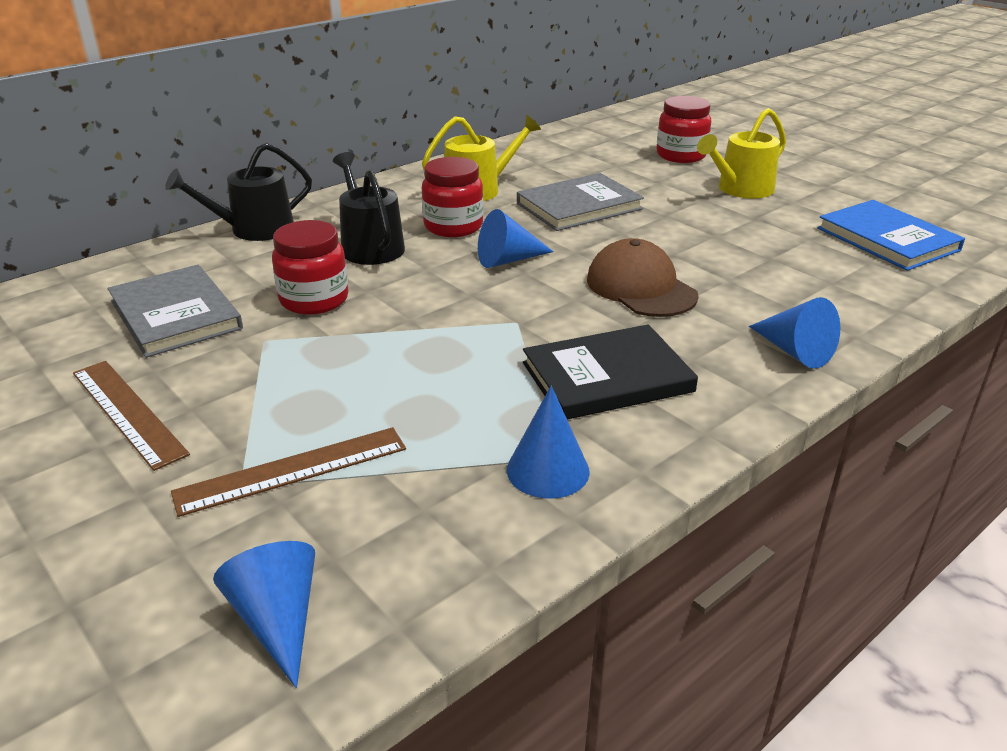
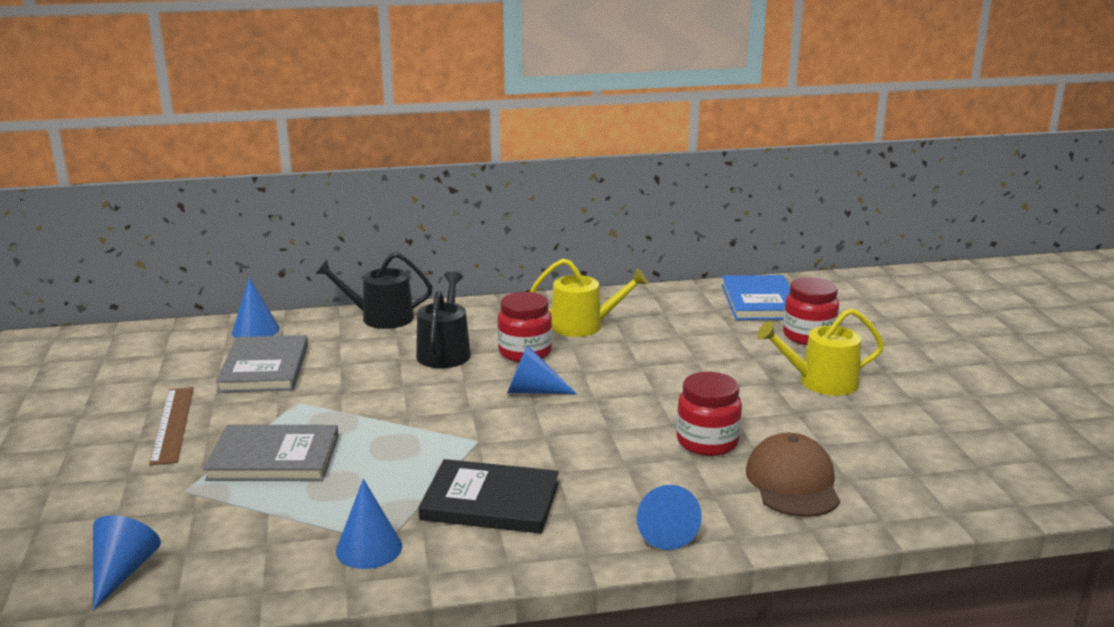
camera: 30 degrees right, 10 degrees down
brown ruler [171,427,406,517] -> none
red jar [272,220,348,315] -> red jar moved to [677,372,742,456]
grey book [517,173,644,231] -> grey book moved to [203,425,339,481]
brown cap [587,238,699,317] -> brown cap moved to [746,433,840,517]
blue book [817,200,965,271] -> blue book moved to [722,275,790,320]
none -> blue cone [232,277,280,338]

